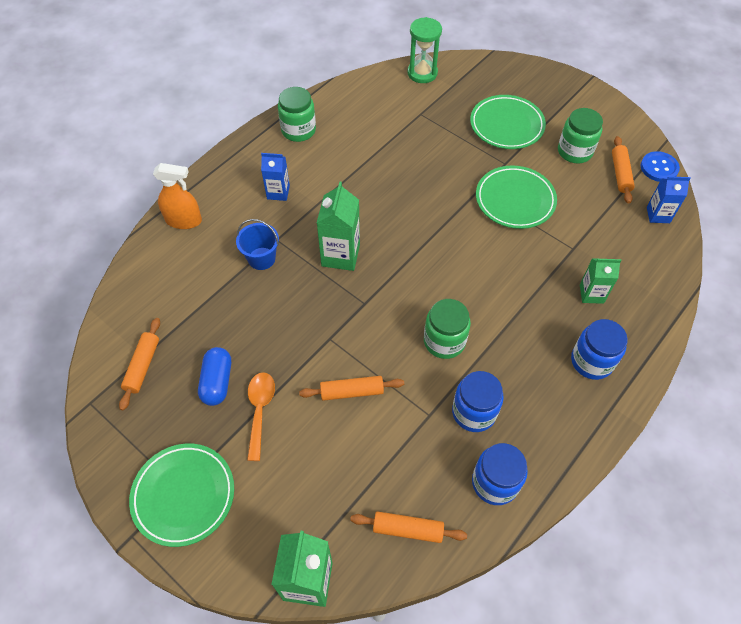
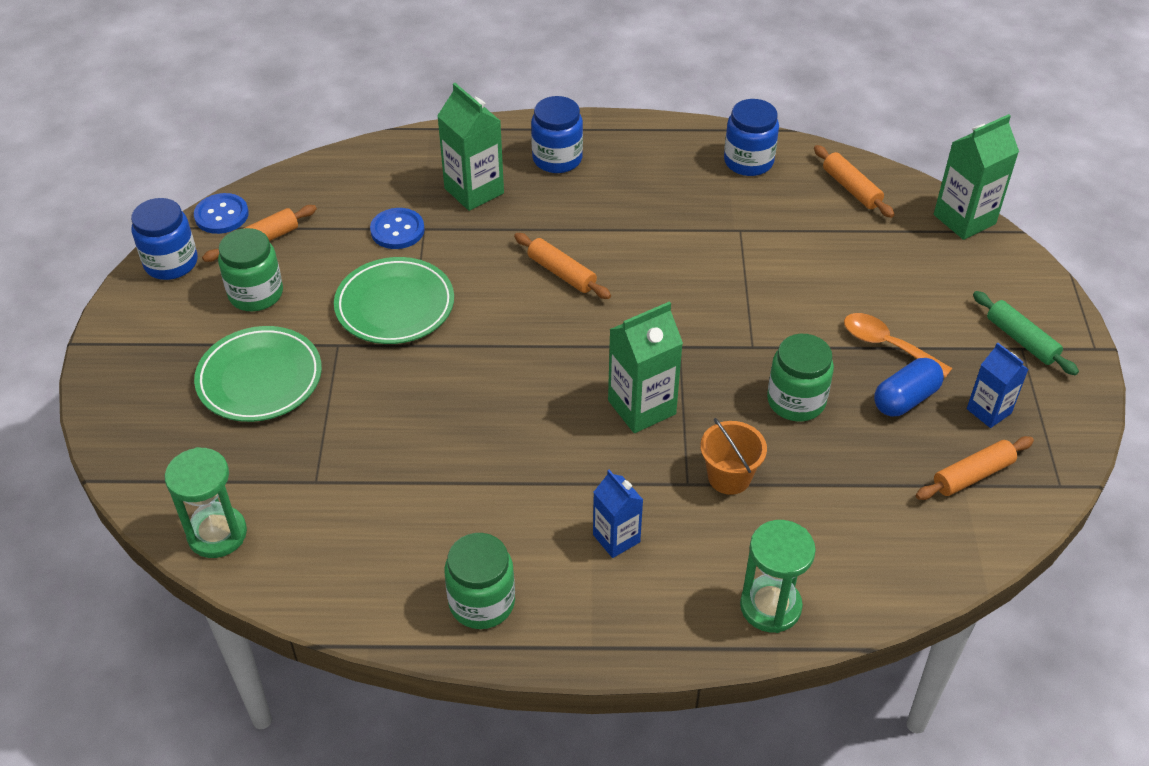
camera: 130 degrees left, 10 degrees down
green plate [129,444,234,547] -> green rolling pin [973,291,1079,375]
orange spray bottle [153,163,202,229] -> green hourglass [740,520,816,633]
blue bucket [236,219,279,270] -> orange bucket [700,418,767,495]
orange spoon [247,372,275,461] -> orange spoon turned 75 degrees clockwise [844,313,952,378]
orange rolling pin [299,376,404,401] -> orange rolling pin moved to [514,233,611,299]
green jar [424,299,471,359] -> green jar moved to [767,334,834,421]
blue jar [452,371,504,432] -> blue jar moved to [131,198,197,280]
green carton [580,258,621,304] -> green carton [437,83,504,211], size x1.57
blue carton [647,176,691,223] -> blue carton moved to [967,342,1029,428]
none -> blue button [370,208,425,249]

